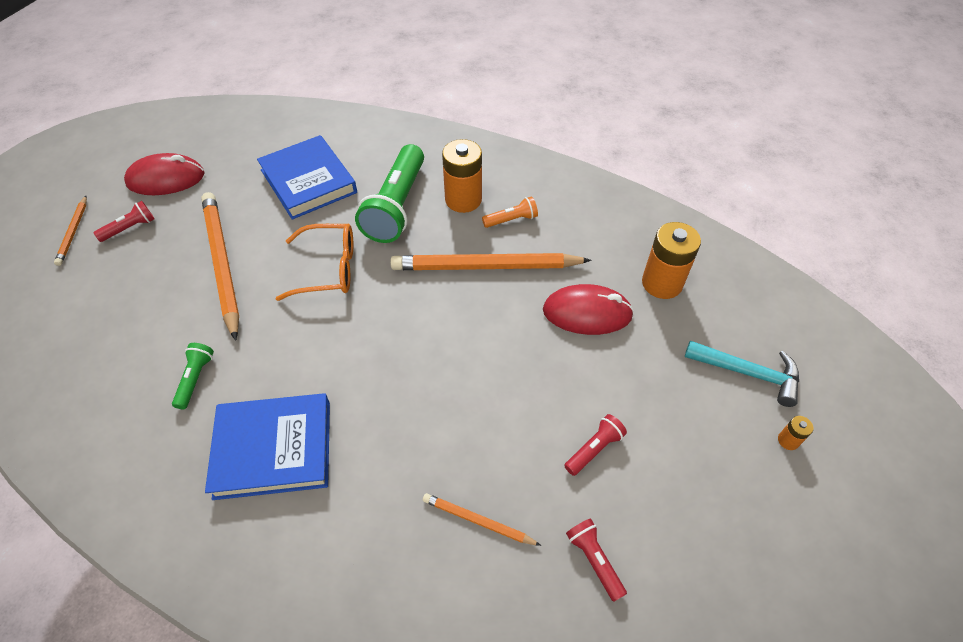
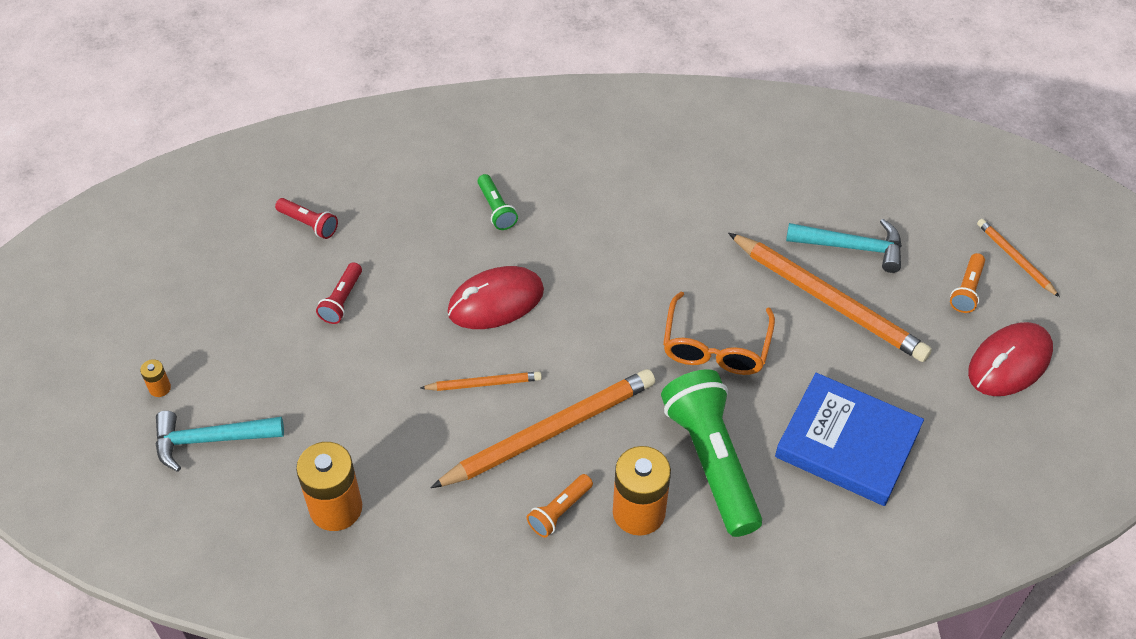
camera: 150 degrees right, 0 degrees up
red flashlight [94,201,155,242] -> orange flashlight [950,253,985,313]
green flashlight [172,343,214,409] -> green flashlight moved to [478,174,518,230]
blue book [205,393,330,500] -> none
orange glasses [276,224,353,301] -> orange glasses turned 45 degrees counterclockwise [663,292,775,375]
orange pencil [423,493,541,546] -> orange pencil moved to [420,372,542,391]
red mouse [543,284,634,335] -> red mouse moved to [447,266,544,329]
none -> turquoise hammer [786,219,902,273]

